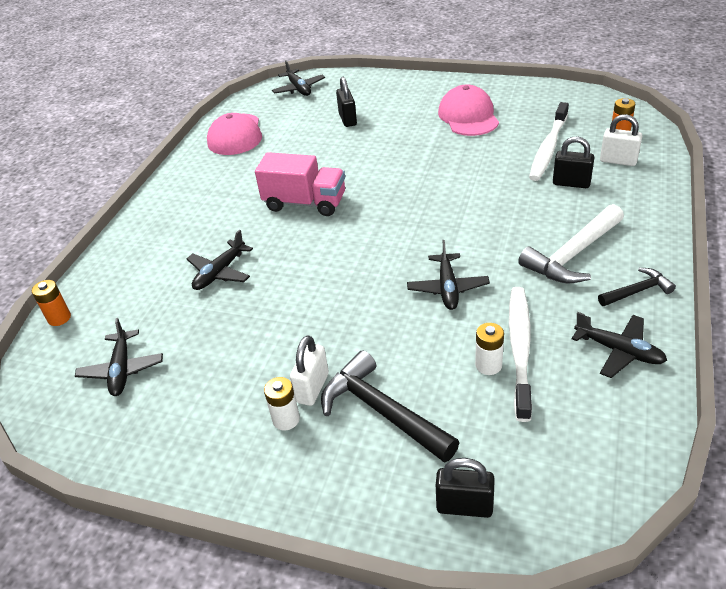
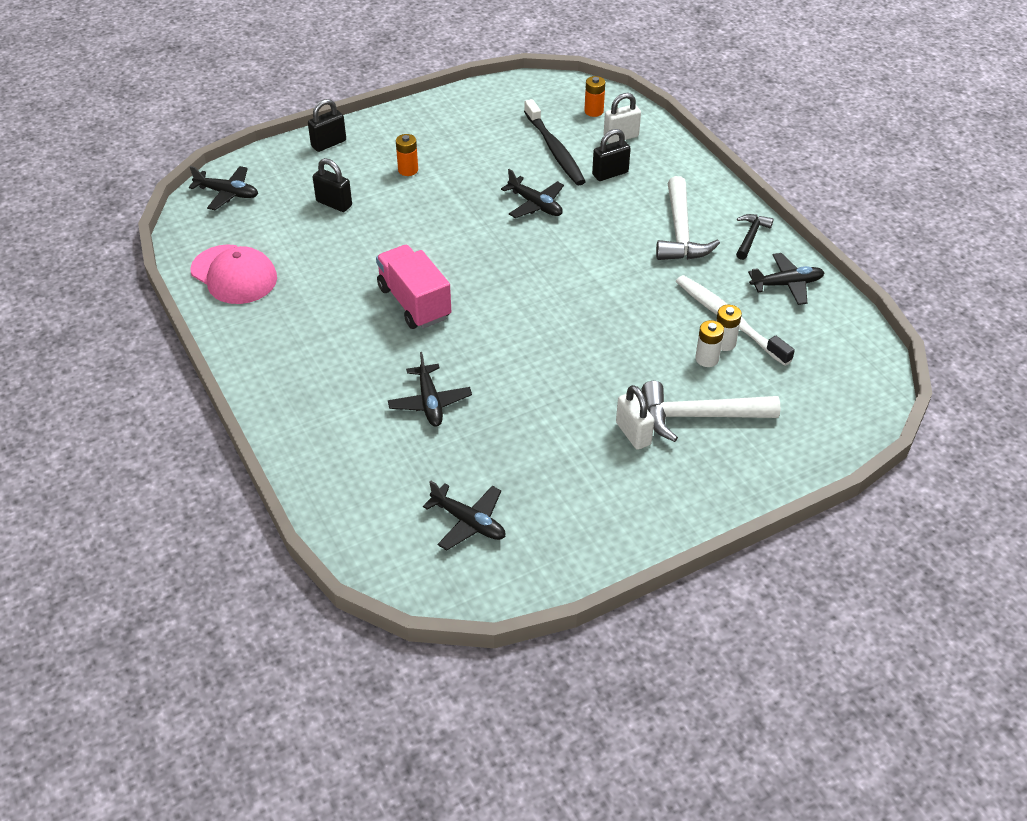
camera: 50 degrees left, 5 degrees up
orange battery [32,280,71,326] -> orange battery moved to [396,134,418,176]
pink truck [255,152,345,216] -> pink truck turned 90 degrees counterclockwise [376,245,451,329]
white battery [264,377,300,430] -> white battery moved to [695,320,724,367]
black hammer [321,351,459,463] -> white hammer [642,381,780,442]
black plane [407,240,490,310] -> black plane moved to [501,169,564,218]
black padlock [436,458,495,518] -> black padlock moved to [308,99,346,152]
pink cap [438,85,499,136] -> none
white toothbrush [529,102,569,181] -> black toothbrush [524,99,586,185]

